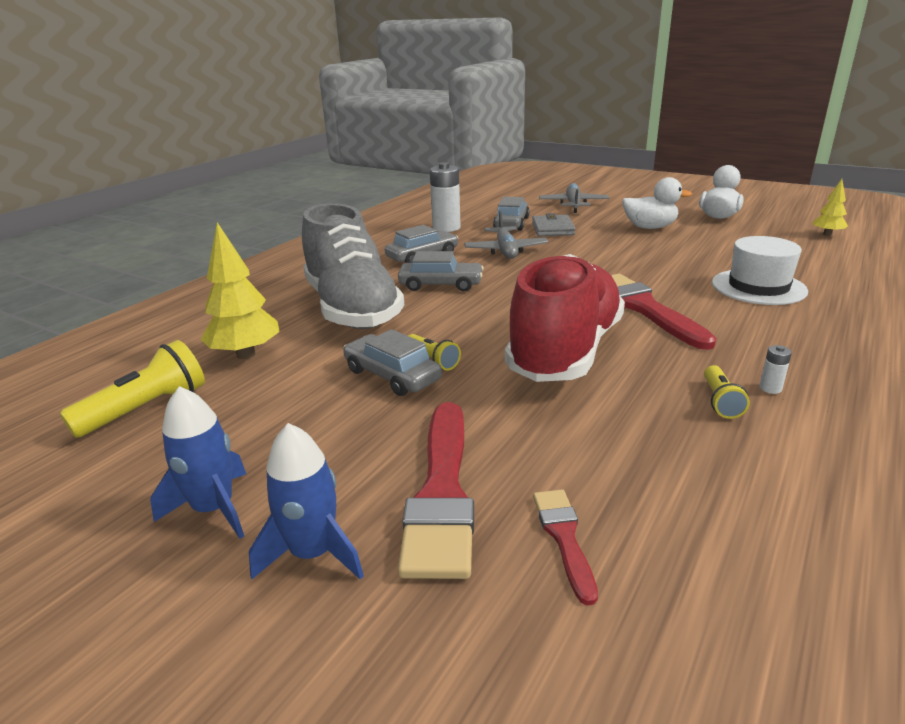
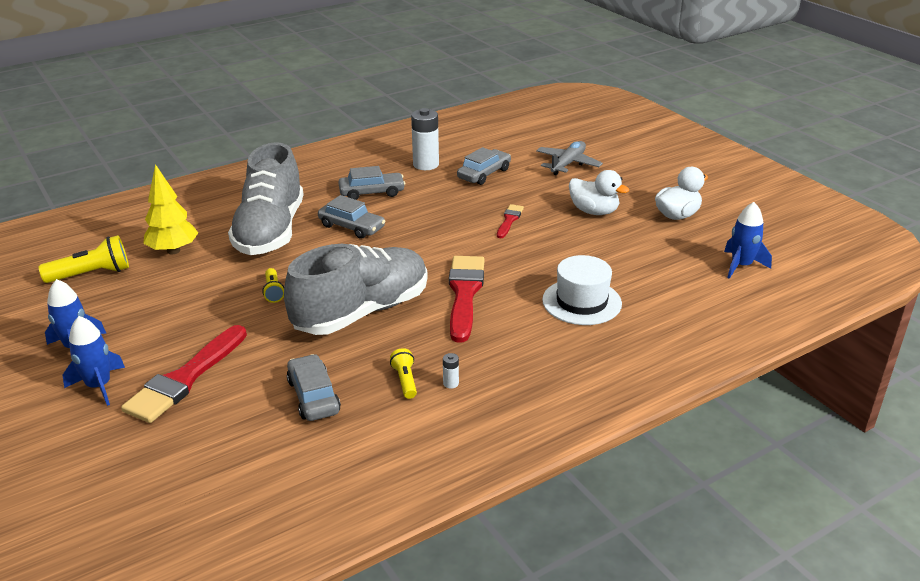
camera: 25 degrees right, 5 degrees up
grey car [343,329,442,396] -> grey car moved to [287,354,341,421]
grey plane [464,210,549,259] -> none
red shoe [505,254,625,382] -> grey shoe [284,244,428,335]
grey wallet [532,213,576,236] -> none
red brush [533,490,598,606] -> red brush moved to [497,204,524,238]
yellow flashlight [704,365,750,419] -> yellow flashlight turned 135 degrees clockwise [390,348,417,399]
yellow tree [813,179,848,236] -> blue rocket [724,202,772,279]

